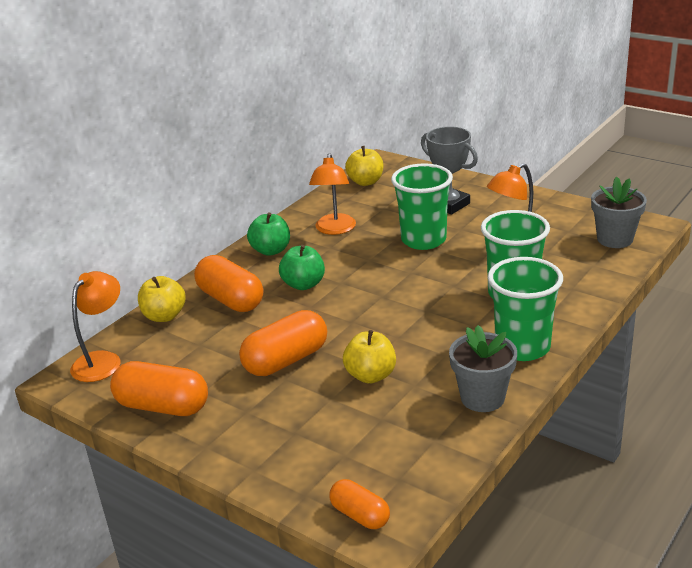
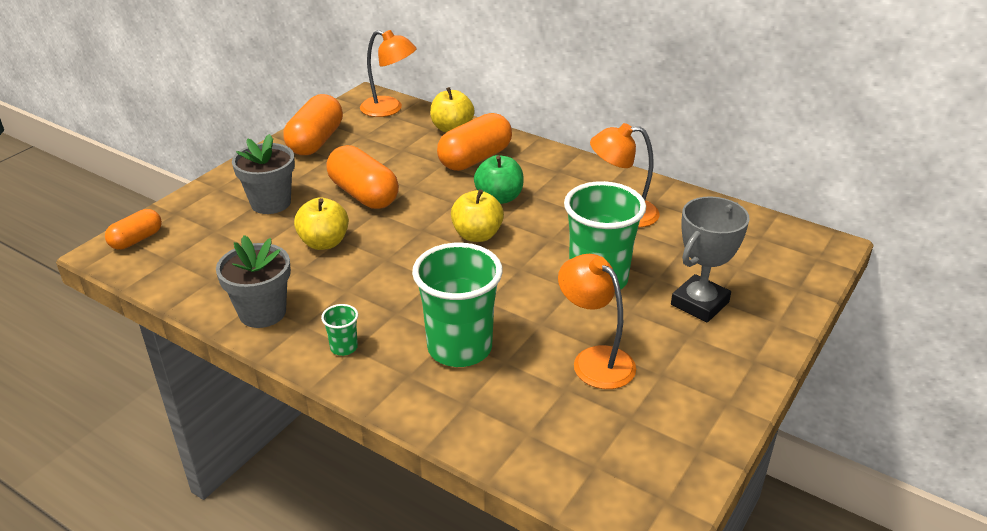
camera: 85 degrees right, 5 degrees up
green apple [247,212,290,256] -> none
yellow apple [345,146,383,186] -> yellow apple moved to [451,189,504,242]
green cup [488,257,563,361] -> green cup [321,304,358,356], size x0.42
grey flower pot [591,177,647,248] -> grey flower pot moved to [232,134,295,214]

